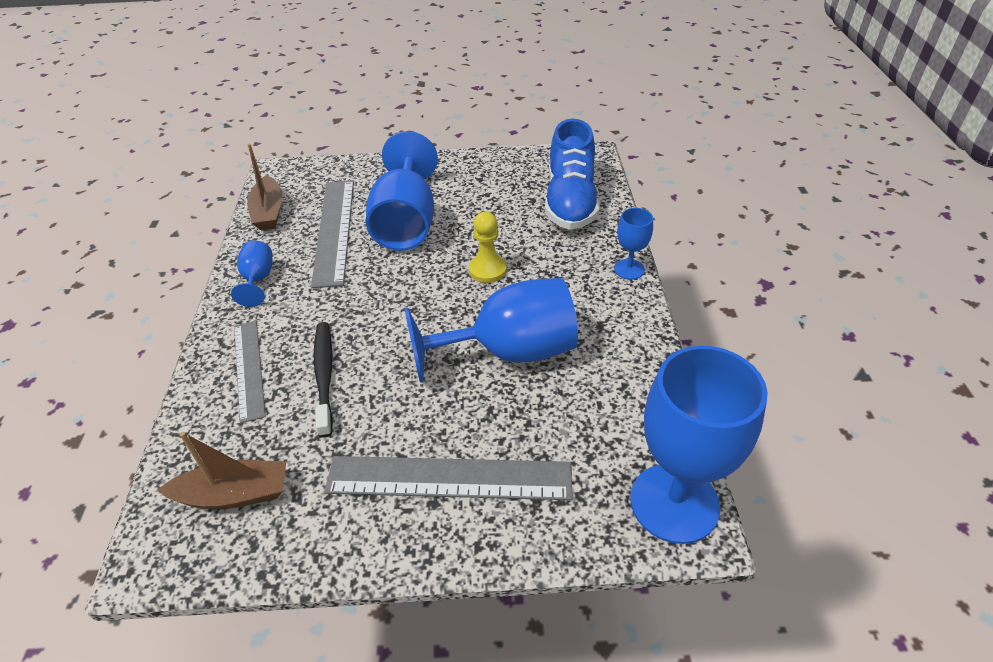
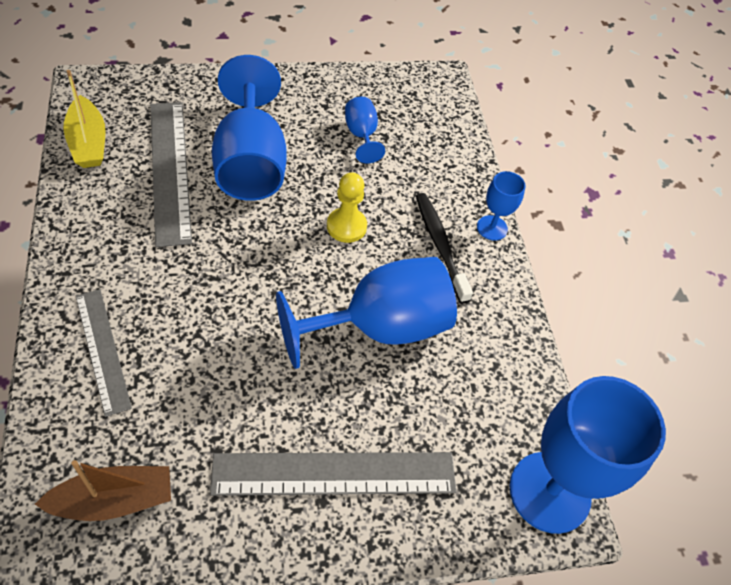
camera: 15 degrees left, 10 degrees up
blue goblet [231,240,272,307] -> blue goblet moved to [345,97,385,163]
brown boat [247,144,283,231] -> yellow boat [63,70,106,168]
black toothbrush [314,322,333,438] -> black toothbrush moved to [416,193,473,303]
blue shoe [545,119,599,230] -> none

